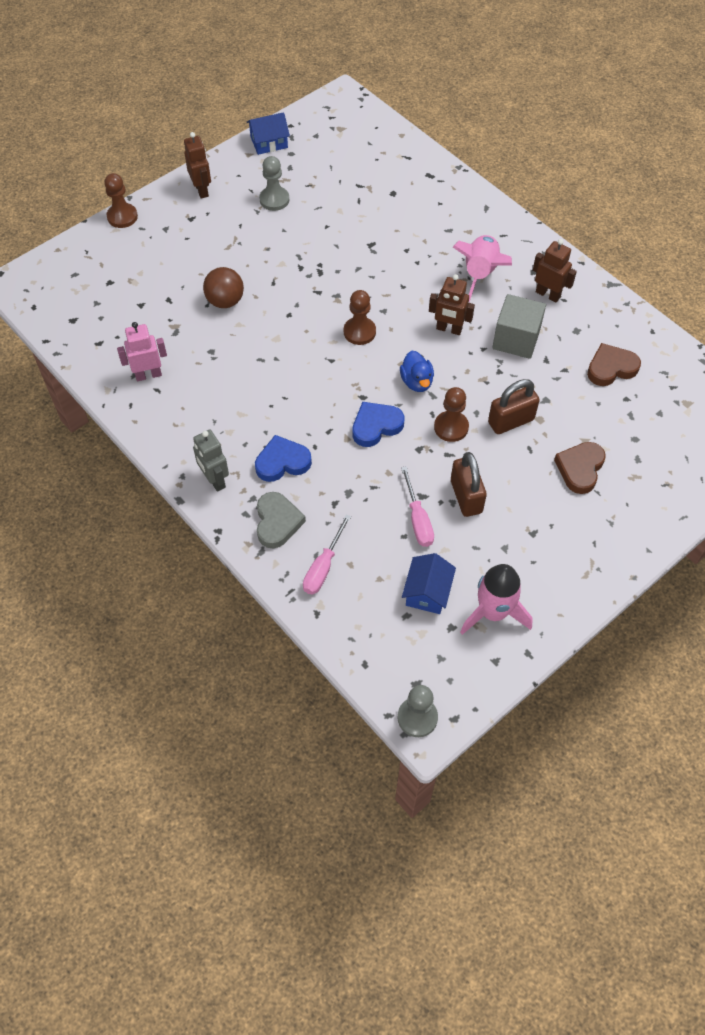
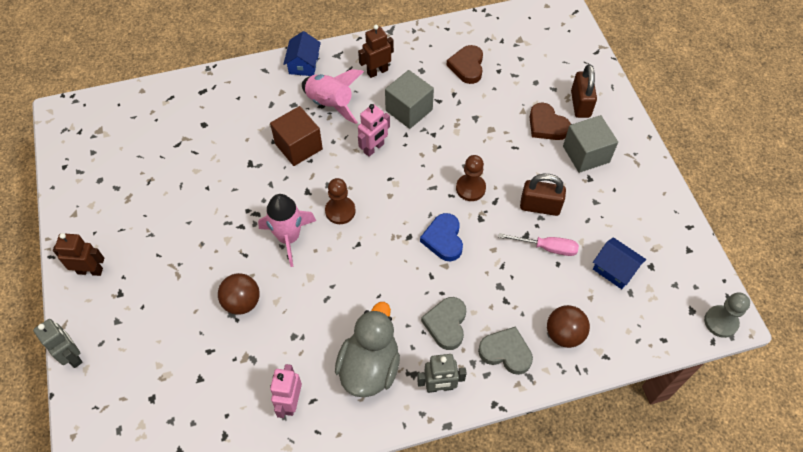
camera: 65 degrees left, 0 degrees up
brown pawn [104,173,138,228] -> grey robot [33,319,83,368]
blue house [247,112,290,155] -> blue house moved to [283,31,321,76]
blue heart [255,435,312,482] -> grey heart [421,297,466,350]
grey pawn [259,156,289,211] -> none
pink screwdriver [303,514,351,594] -> brown ball [547,305,590,348]
blue duck [400,351,434,392] -> none
brown robot [429,274,475,335] -> pink robot [358,104,390,157]
pink rocket [460,564,533,635] -> pink rocket moved to [258,194,316,267]
brown padlock [488,379,540,434] -> brown padlock moved to [571,64,597,118]
none -> brown cube [270,106,323,166]
none -> grey duck [335,302,400,397]
none -> grey cube [563,115,618,173]

